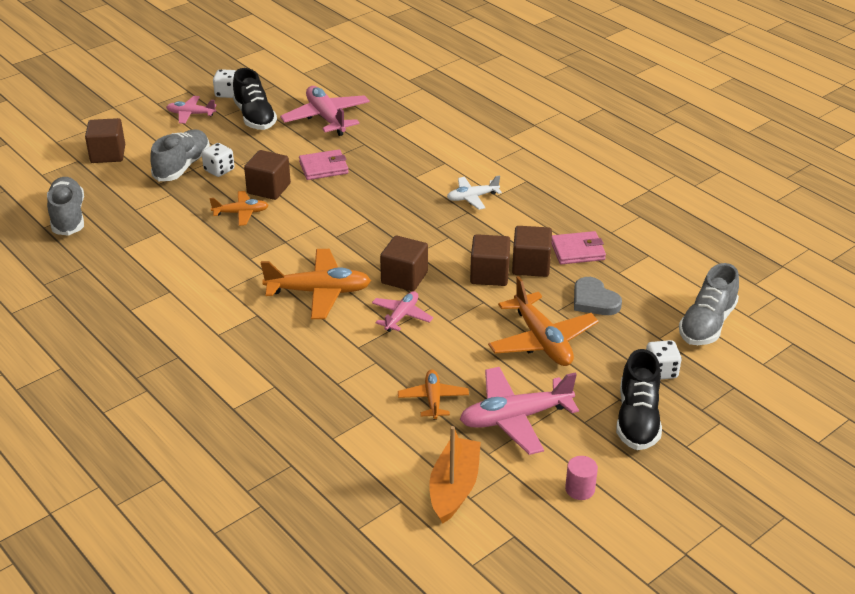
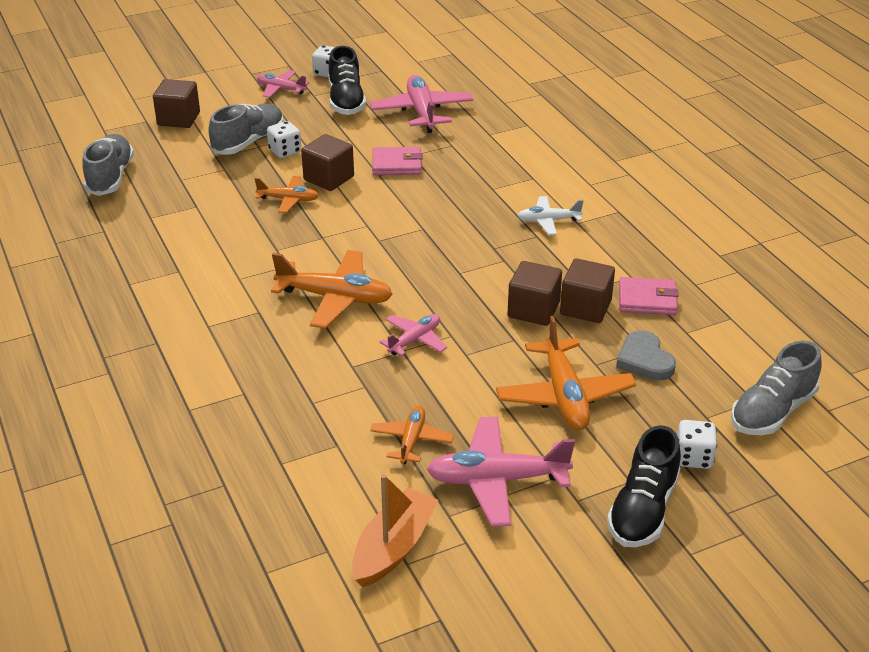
camera: 15 degrees right, 0 degrees up
brown cube [380,236,428,291] -> none
pink cylinder [565,456,598,500] -> none

